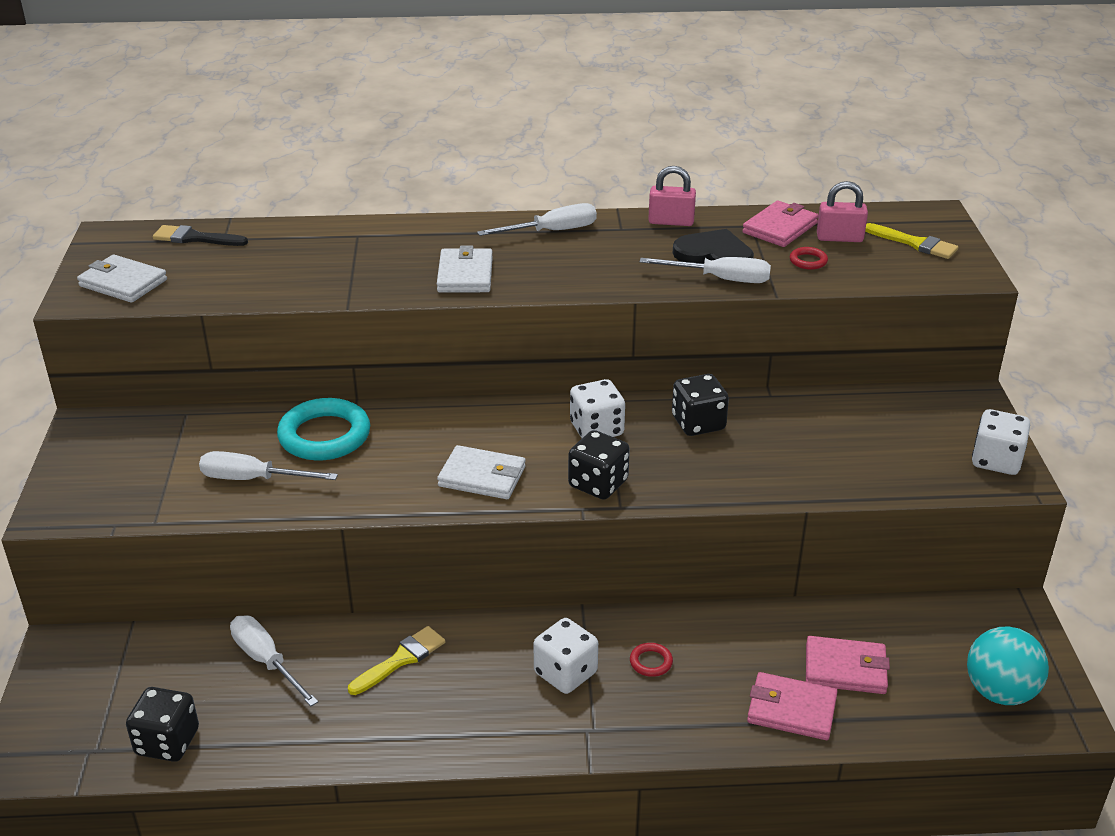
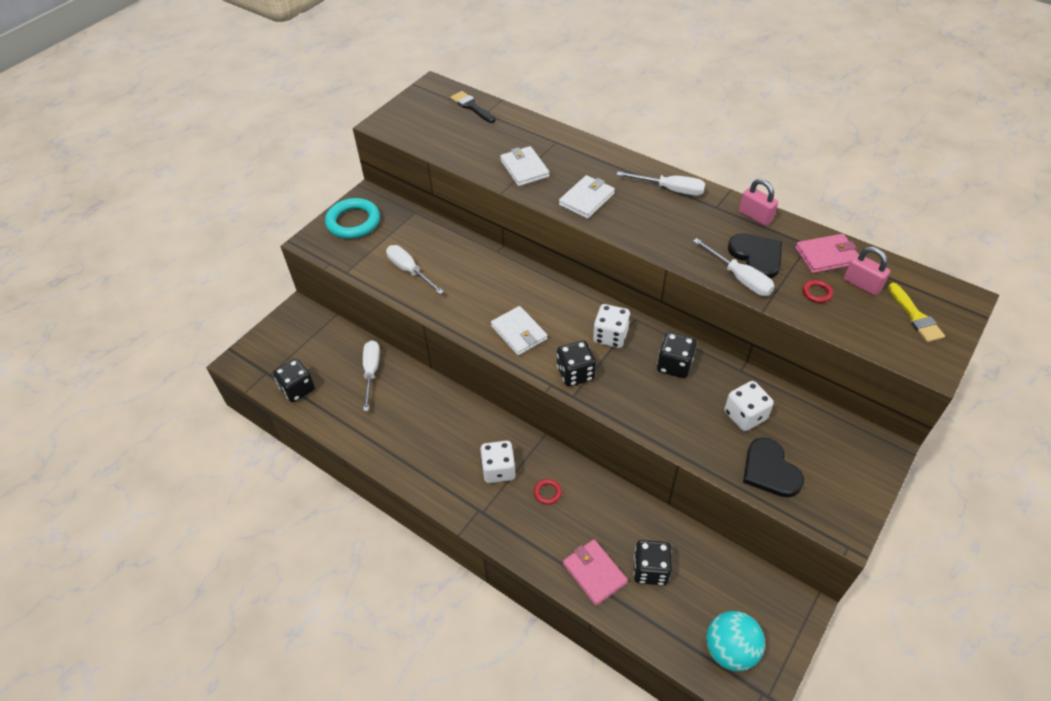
camera: 40 degrees right, 15 degrees up
white wallet [77,254,167,303] -> white wallet moved to [500,146,550,186]
turquoise ring [277,398,370,460] -> turquoise ring moved to [325,198,380,239]
yellow brush [348,626,445,695] -> none
pink wallet [806,636,890,694] -> black dice [634,540,672,586]
white dice [972,409,1030,475] -> white dice moved to [724,381,774,431]
none -> black heart [743,437,804,497]

